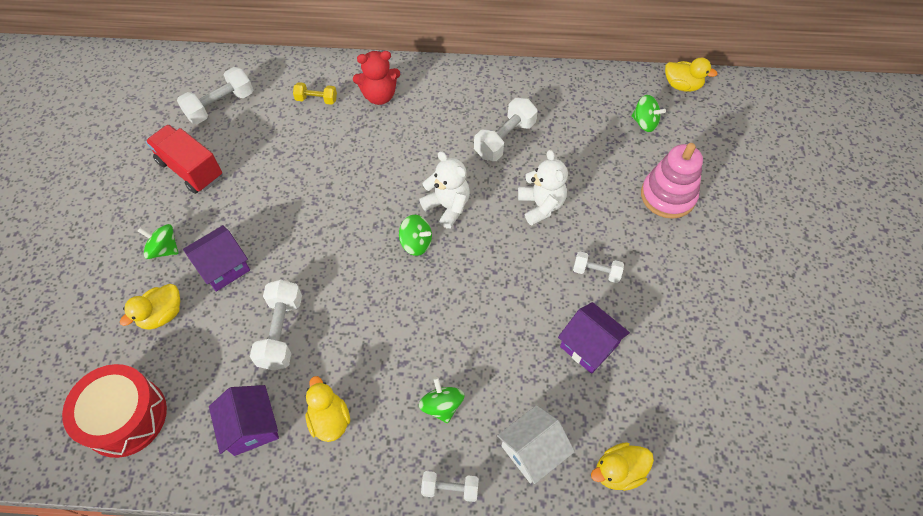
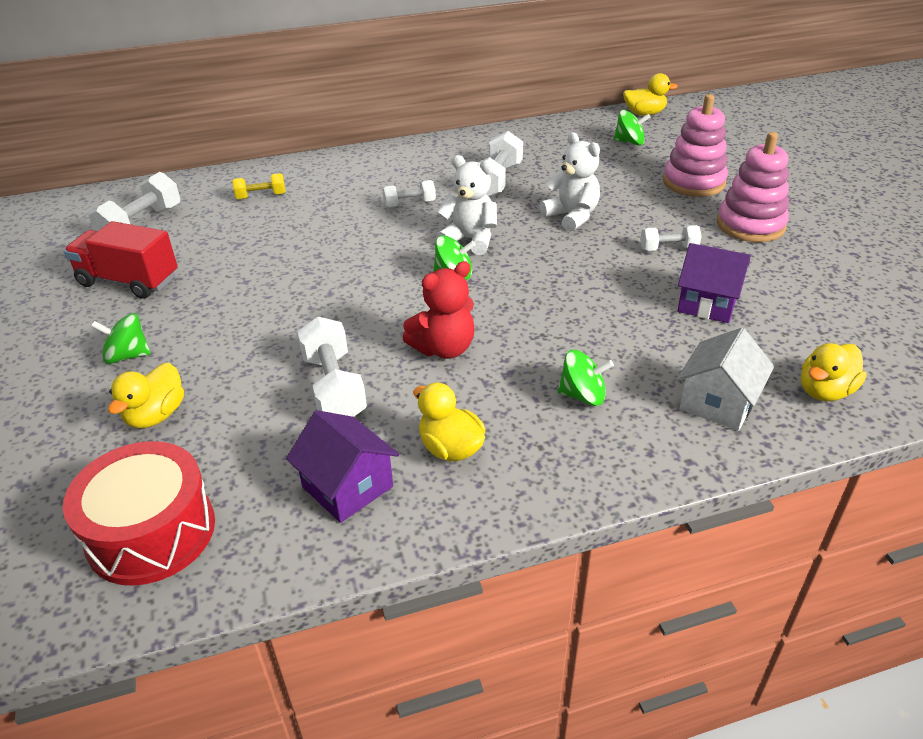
camera: 20 degrees left, 20 degrees down
purple house [183,225,250,292] -> none
red teddy bear [353,51,400,105] -> red teddy bear moved to [403,261,475,359]
green spinning top [419,377,464,423] -> green spinning top turned 135 degrees clockwise [558,350,614,406]
white dumbbell [421,471,479,502] -> white dumbbell moved to [383,180,436,207]
none -> pink stacking toy [717,132,789,242]

